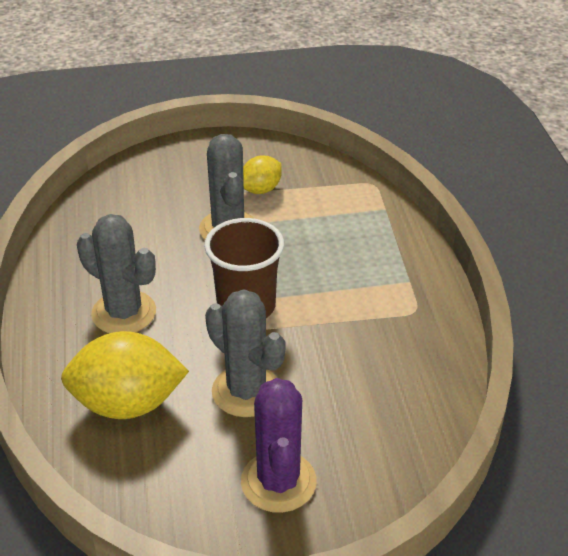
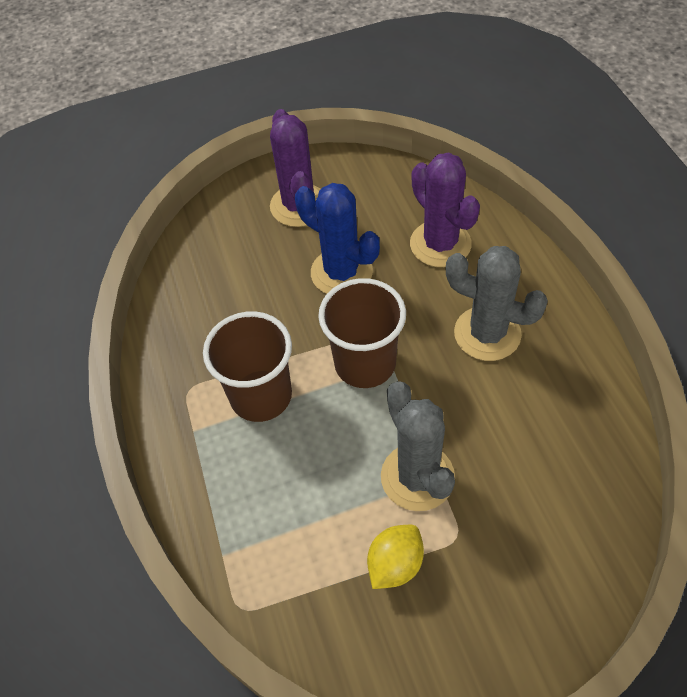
camera: 175 degrees right, 15 degrees up
yellow lemon [61,331,189,419] -> purple cactus [410,153,480,267]
grey cactus [205,290,286,417] -> blue cactus [295,183,380,294]
none -> brown cup [203,311,292,422]

